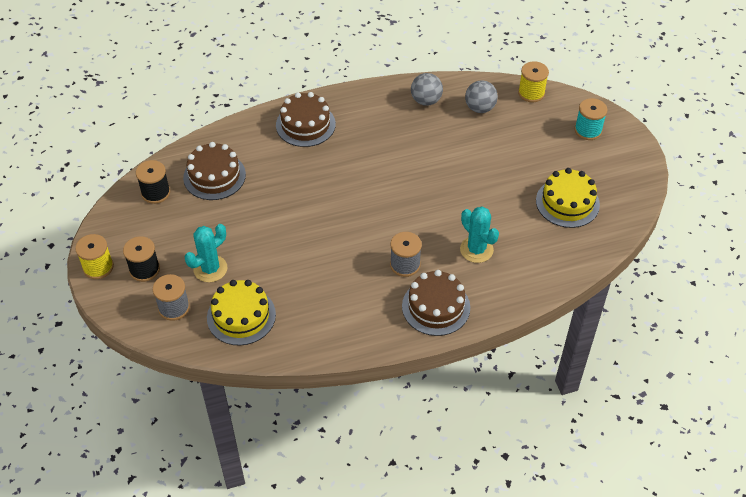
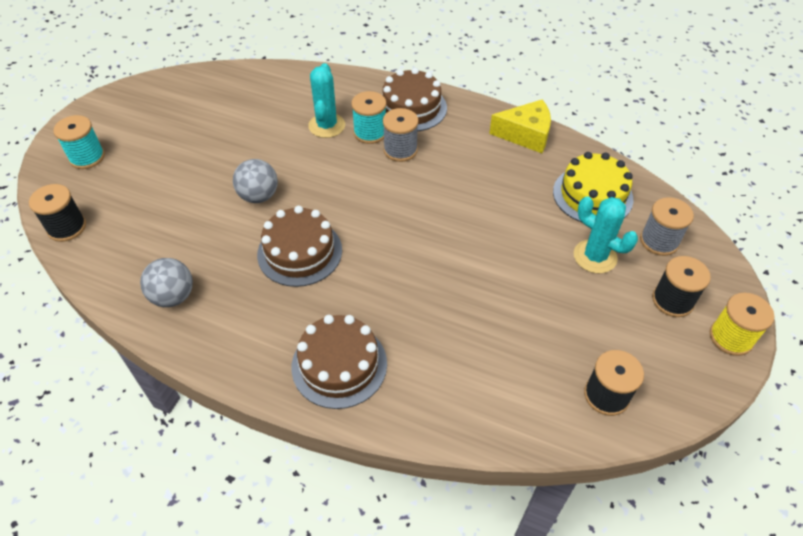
camera: 140 degrees left, 0 degrees up
brown cake [183,142,246,200] -> brown cake moved to [257,206,342,287]
turquoise cactus [185,224,227,282] -> turquoise cactus turned 45 degrees clockwise [574,196,638,274]
grey ball [465,80,498,113] -> grey ball moved to [233,159,278,203]
yellow spool [518,61,549,102] -> black spool [29,184,86,242]
yellow cake [536,168,600,228] -> none
none -> turquoise spool [351,91,386,144]
none -> yellow cheese [489,99,551,153]

